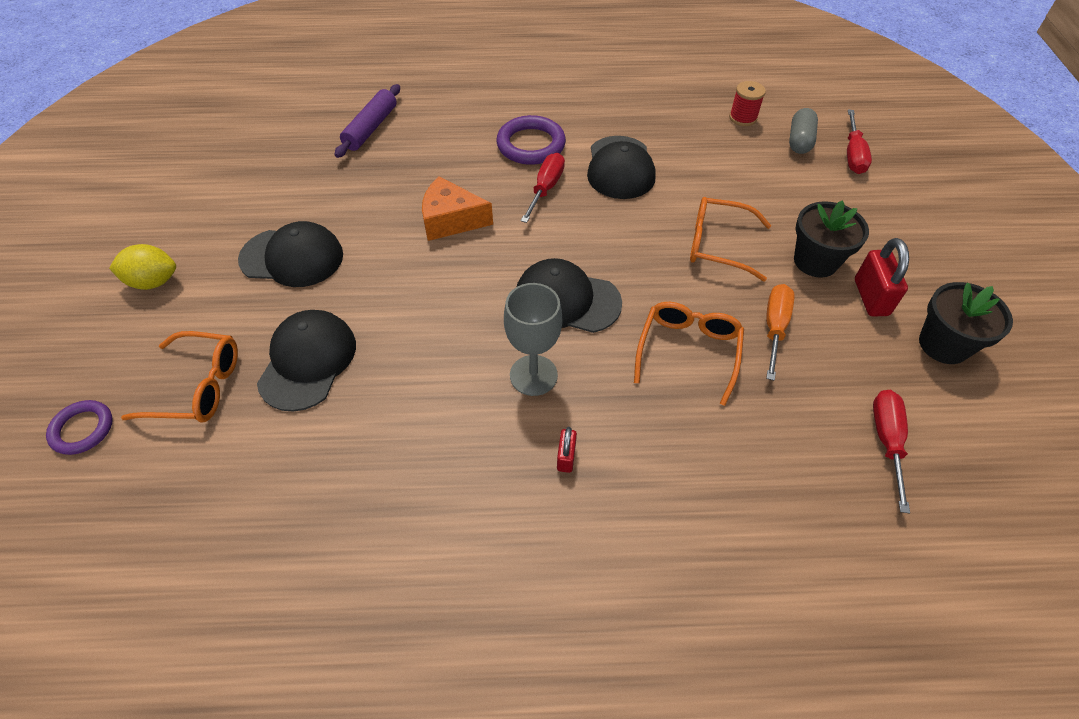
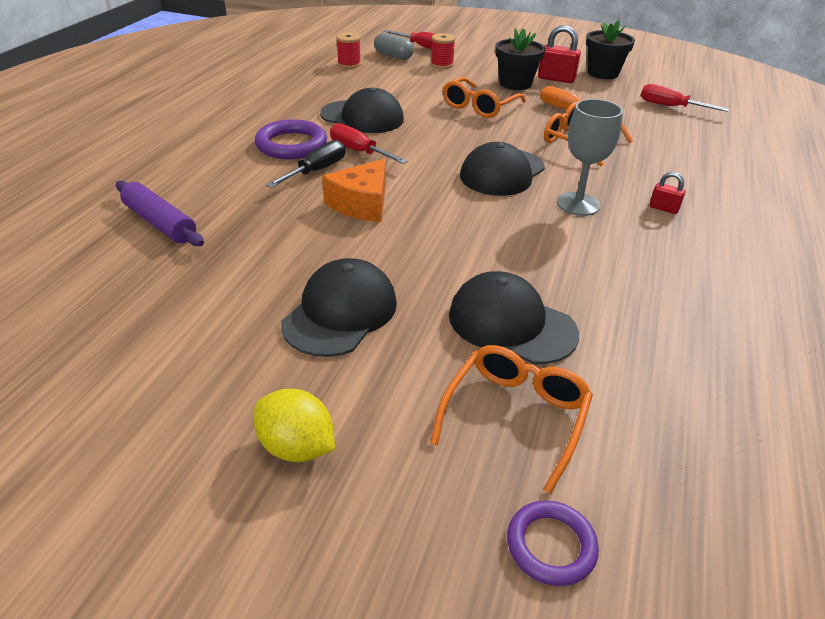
camera: 70 degrees left, 15 degrees down
yellow lemon [109,244,176,290] -> yellow lemon turned 75 degrees counterclockwise [254,389,335,462]
none -> black screwdriver [266,140,345,188]
none -> red spool [431,33,456,69]

